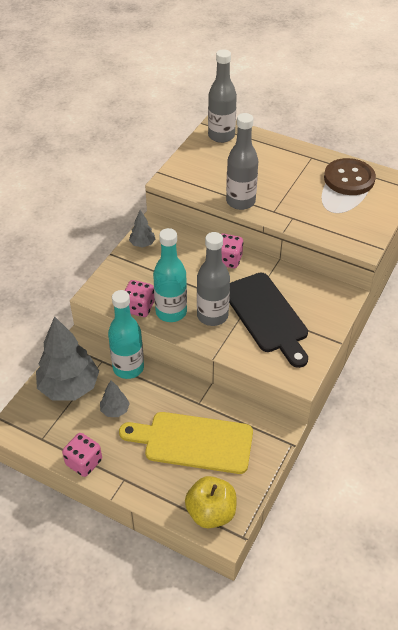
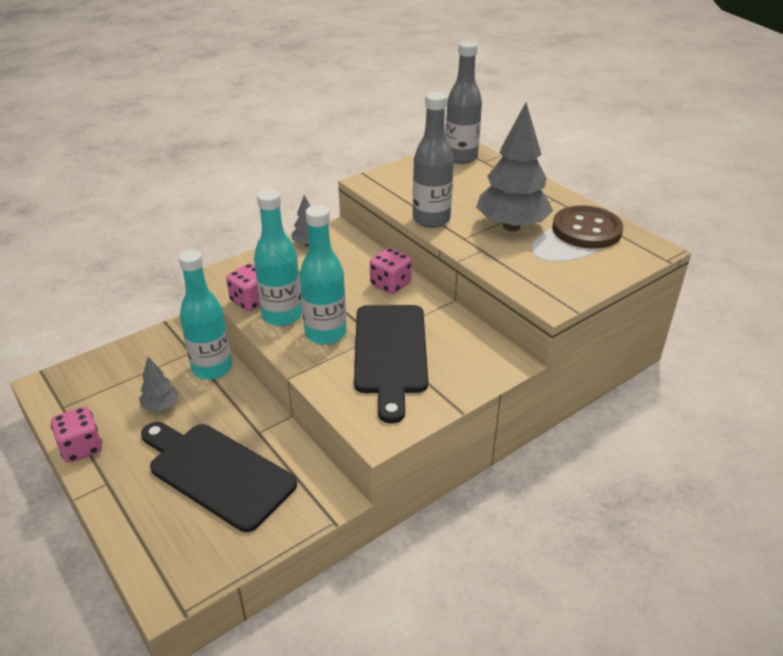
camera: 25 degrees right, 10 degrees down
grey tree [36,316,99,401] -> grey tree moved to [476,103,553,231]
yellow cutting board [119,412,253,474] -> black cutting board [141,422,297,532]
yellow apple [185,476,237,528] -> none
grey bottle [197,232,230,326] -> turquoise bottle [300,205,346,345]

